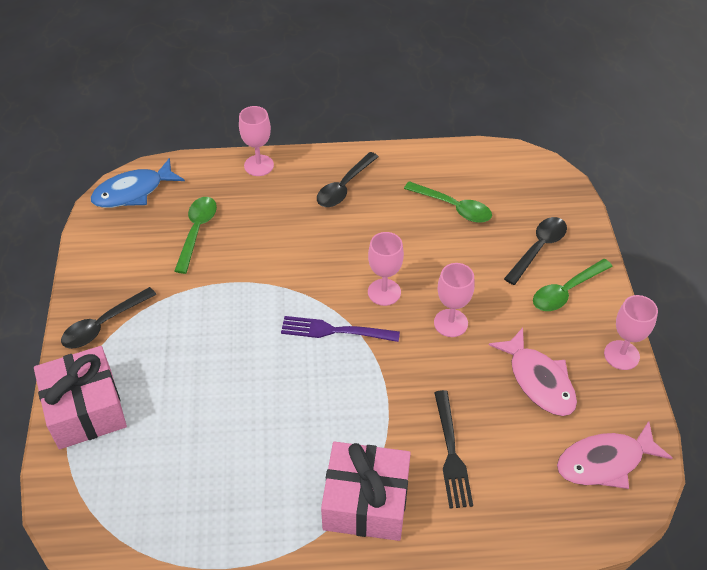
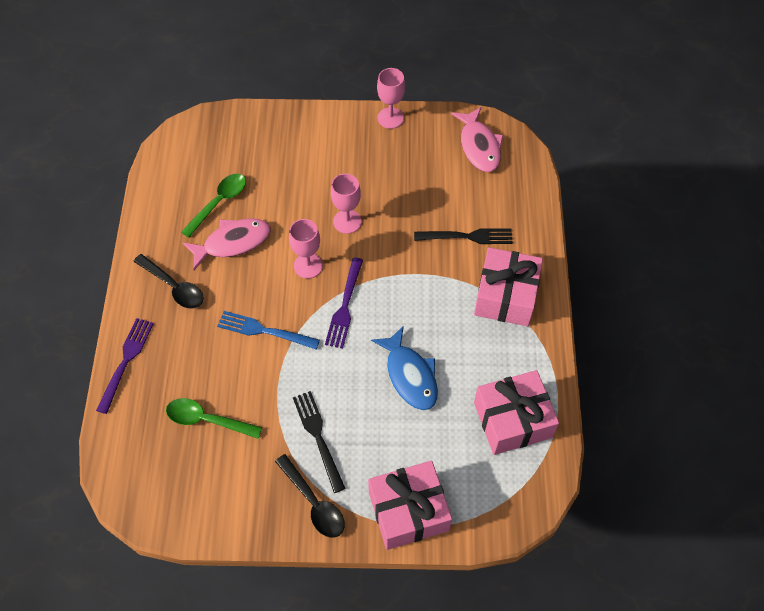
camera: 85 degrees left, 10 degrees up
blue fish [90,158,185,208] -> blue fish moved to [371,326,438,410]
pink goblet [239,106,274,176] -> purple fork [96,318,154,414]
pink fish [489,328,577,416] -> pink fish moved to [183,218,271,270]
black spoon [504,217,567,285] -> none
green spoon [533,259,613,311] -> none
none -> blue fork [217,311,320,349]
none -> black fork [293,391,346,493]
none -> pink gift [474,370,559,455]

